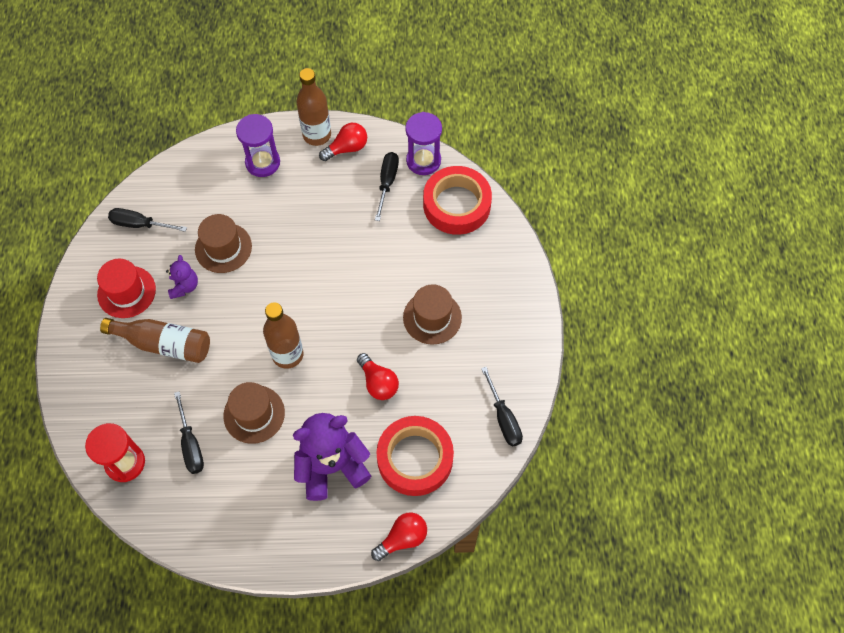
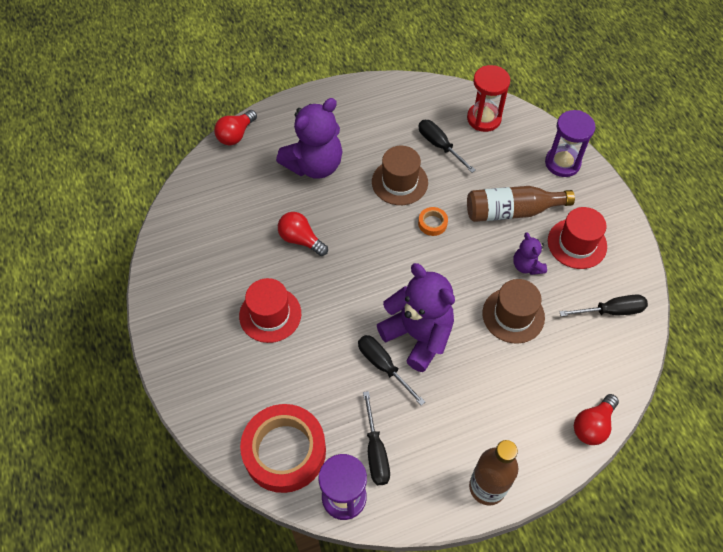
camera: 160 degrees right, 5 degrees down
purple hourglass [236,114,280,177] -> purple hourglass moved to [545,110,595,177]
brown bottle [263,303,303,369] -> none
red light bulb [319,123,367,161] -> red light bulb moved to [574,394,619,445]
red tape [376,416,454,496] -> none
brown hat [403,284,462,345] -> red hat [239,278,301,343]
black screwdriver [481,367,523,447] -> black screwdriver moved to [358,335,425,406]
none -> purple teddy bear [377,263,455,372]
none -> orange tape [418,207,448,236]

